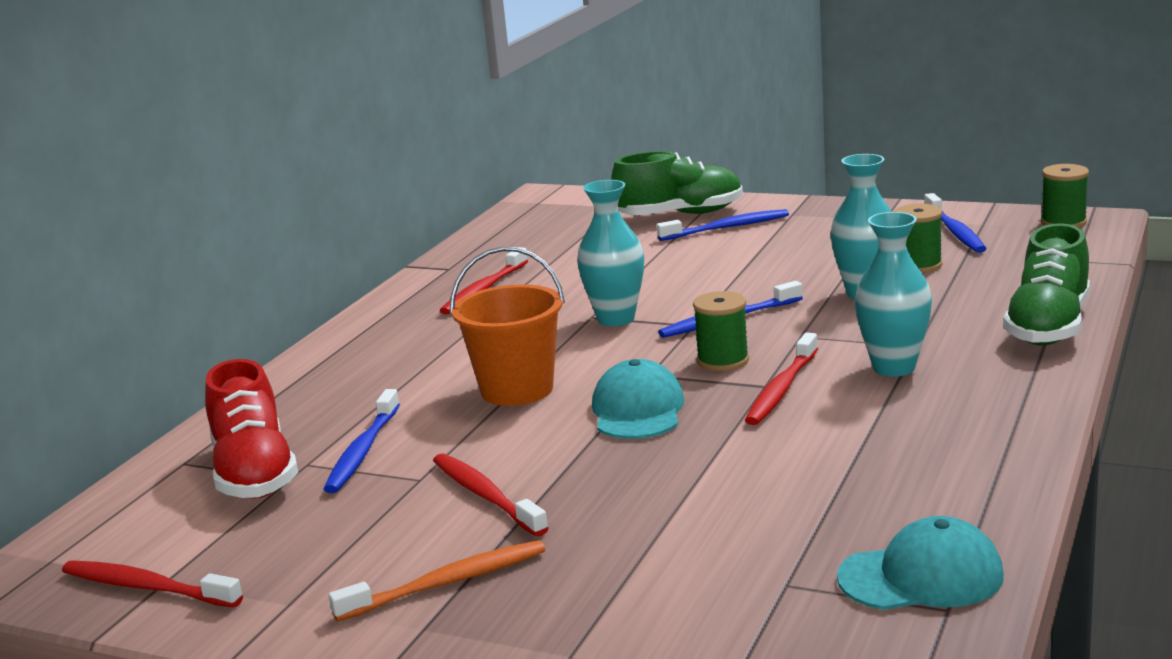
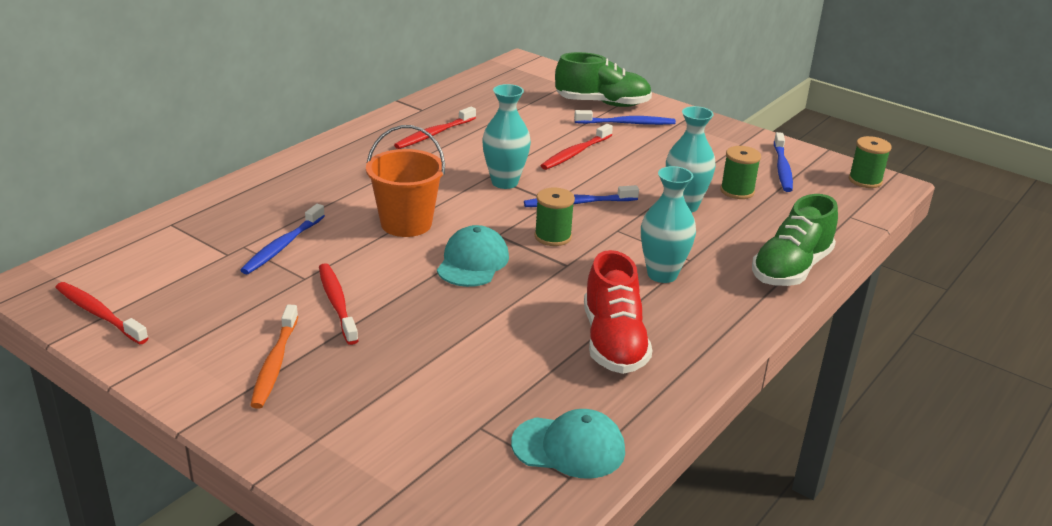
camera: 10 degrees right, 10 degrees up
red shoe [205,359,298,499] -> red shoe moved to [584,250,652,374]
orange toothbrush [328,540,545,621] -> orange toothbrush turned 105 degrees clockwise [250,304,298,409]
red toothbrush [745,332,818,425] -> red toothbrush moved to [541,124,613,170]

